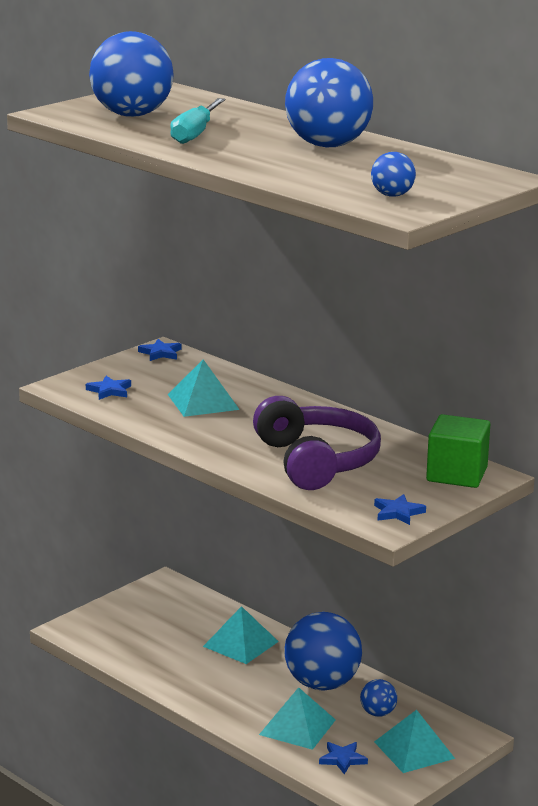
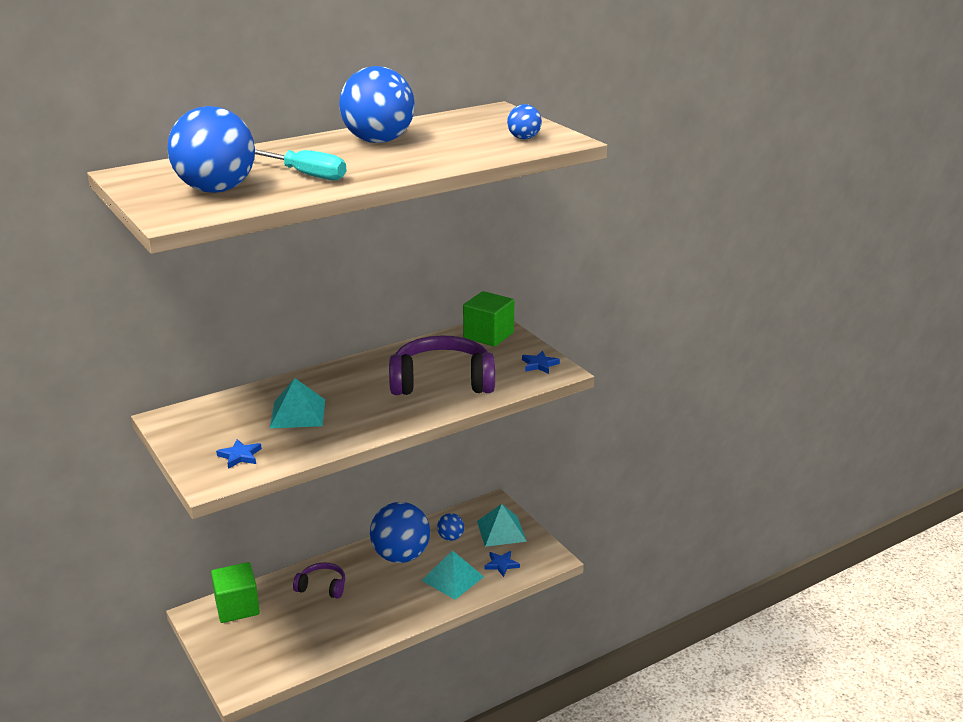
camera: 75 degrees left, 5 degrees up
blue star [138,339,181,361] -> none
turquoise pyramid [203,606,279,664] -> purple headphones [293,562,345,599]
none -> green cube [211,562,260,623]

